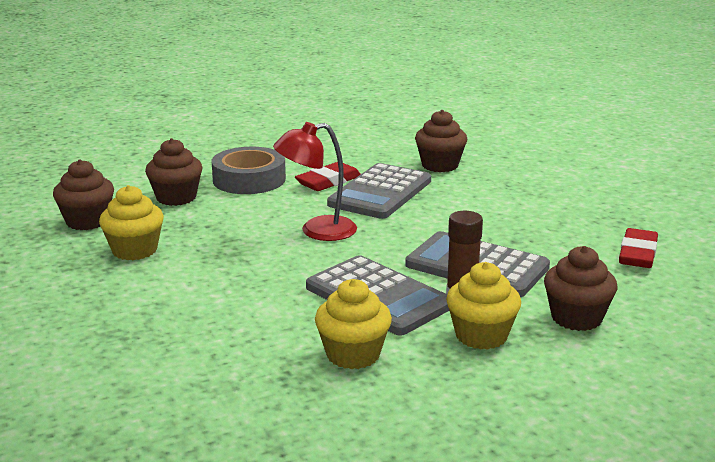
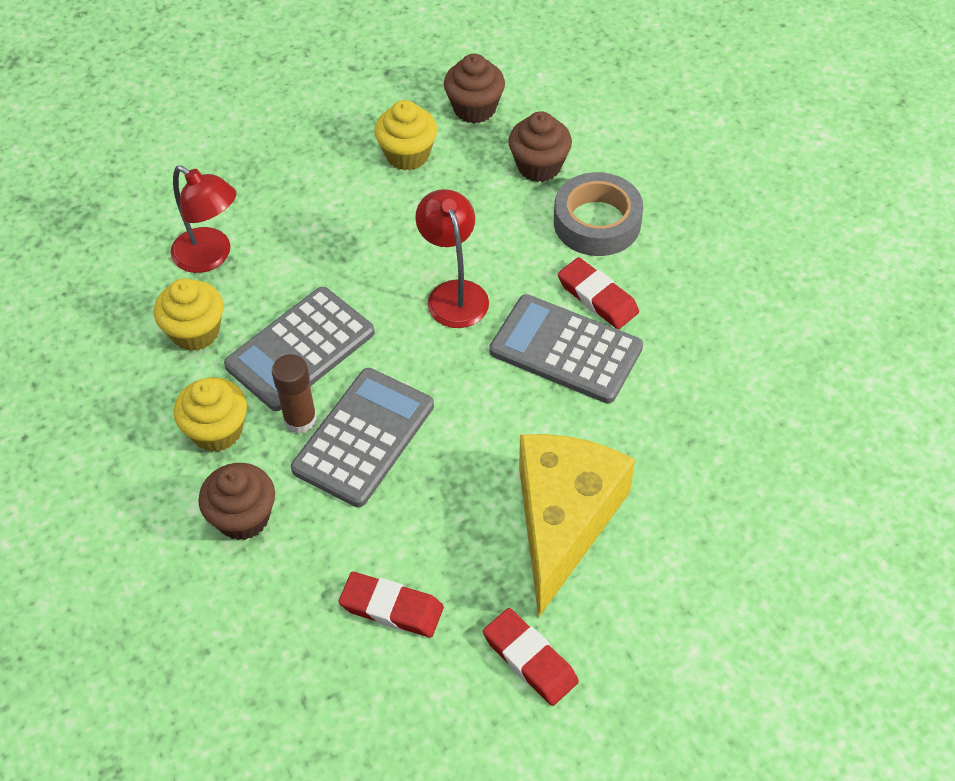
camera: 90 degrees right, 30 degrees up
brown cupcake [415,110,467,172] -> none
none -> red lamp [170,165,237,273]
none -> red eraser [483,608,579,706]
none -> yellow cheese [519,434,635,618]

